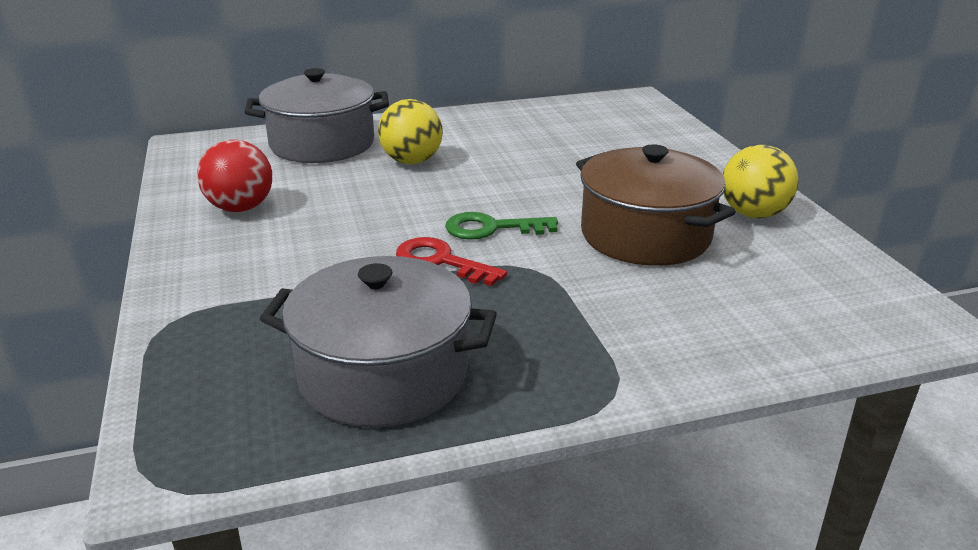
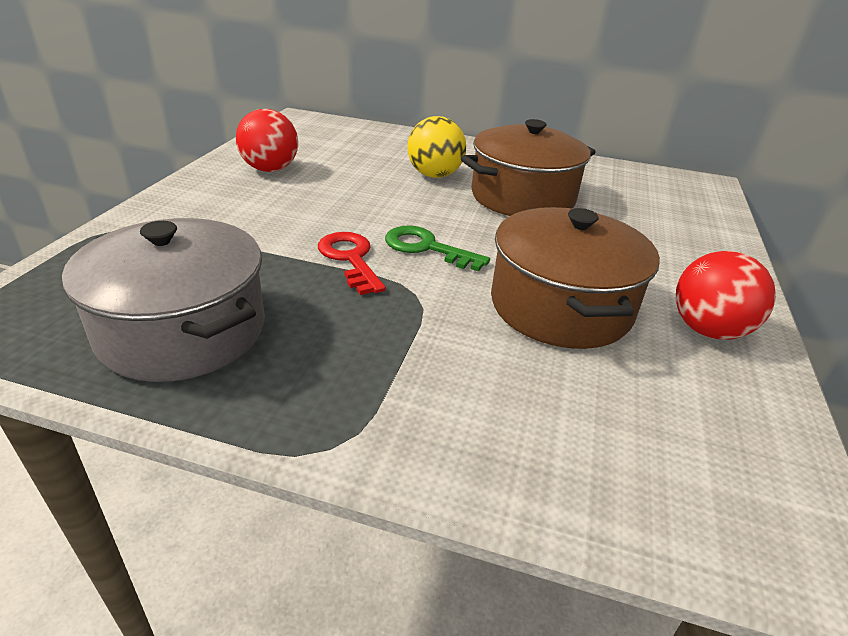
camera: 30 degrees right, 5 degrees up
grey pot [244,68,389,163] -> none
yellow ball [723,145,799,218] -> red ball [675,251,776,340]
none -> brown pot [461,119,595,216]

